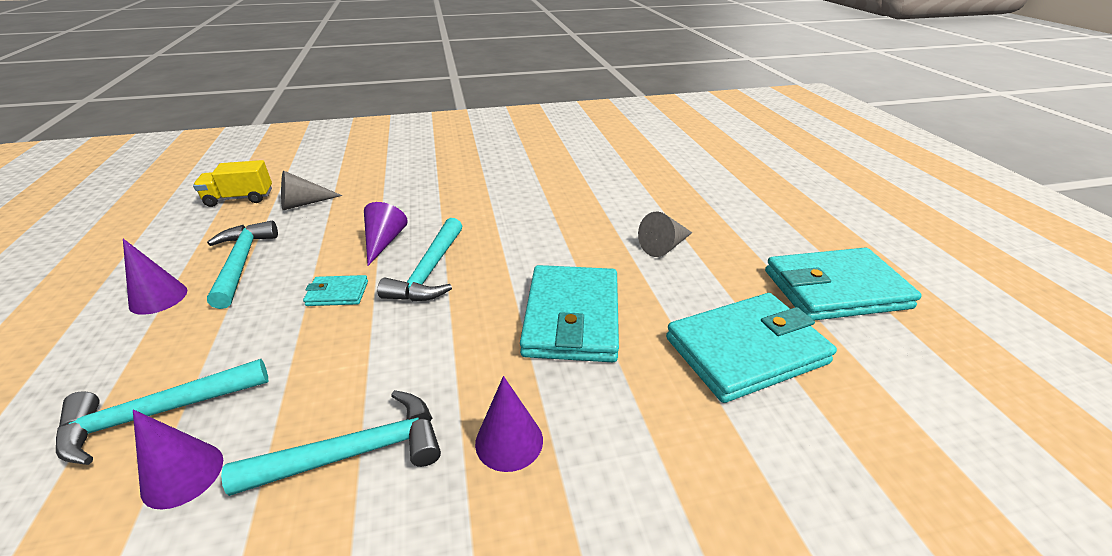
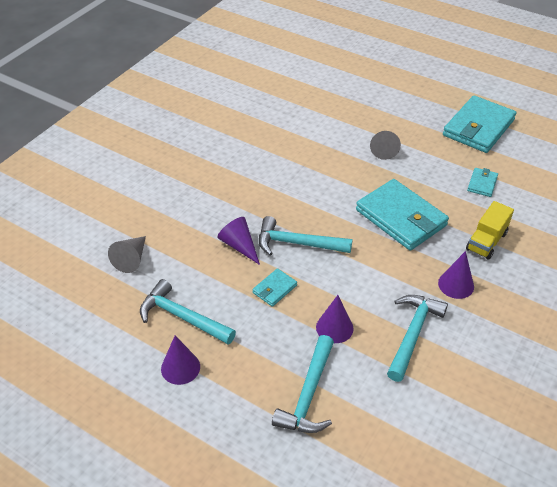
camera: 45 degrees left, 10 degrees up
purple cone [133,409,223,509] -> purple cone moved to [316,295,354,343]
yellow truck [193,160,272,207] -> yellow truck moved to [466,201,514,260]
turquoise hammer [377,218,462,301] -> turquoise hammer turned 135 degrees clockwise [259,216,353,255]
turquoise wallet [666,293,837,403] -> turquoise wallet [467,168,498,197], size x0.46

